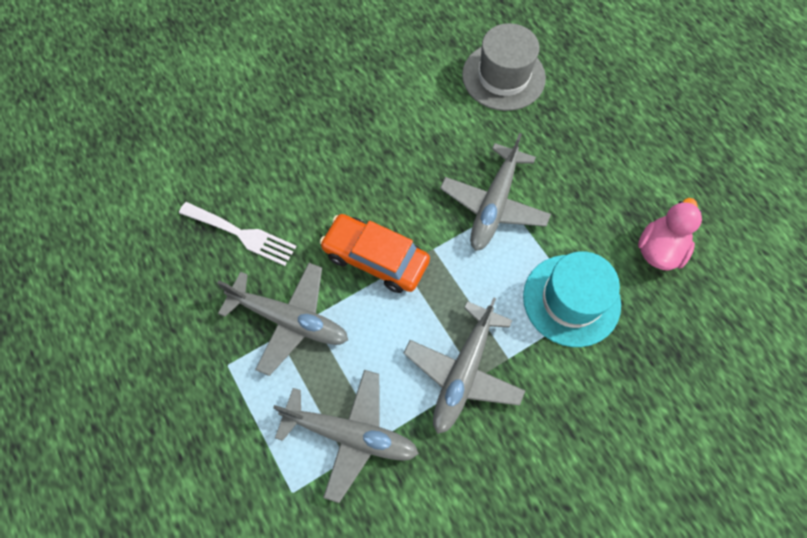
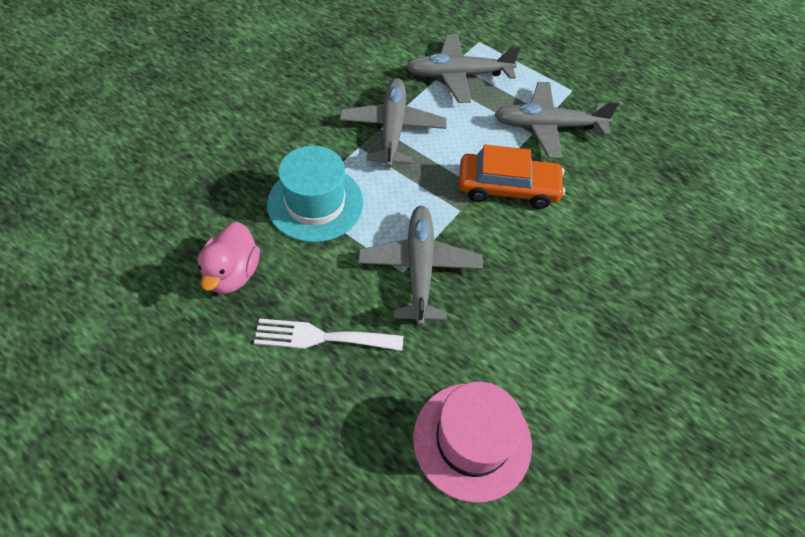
camera: 155 degrees right, 10 degrees down
white fork [179,202,297,266] -> white fork moved to [254,318,403,351]
grey hat [462,23,546,111] -> pink hat [413,382,532,503]

